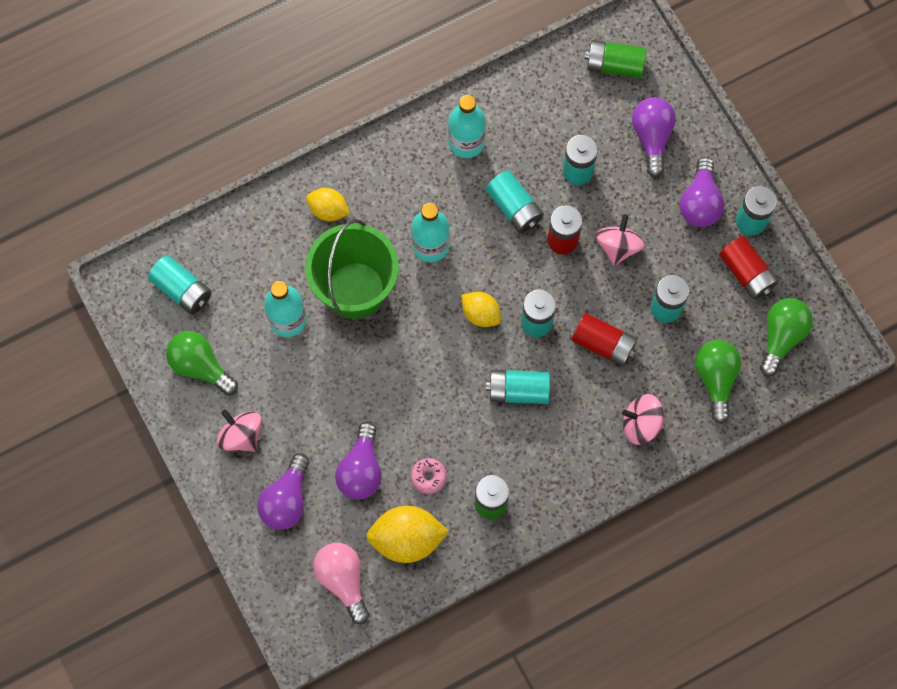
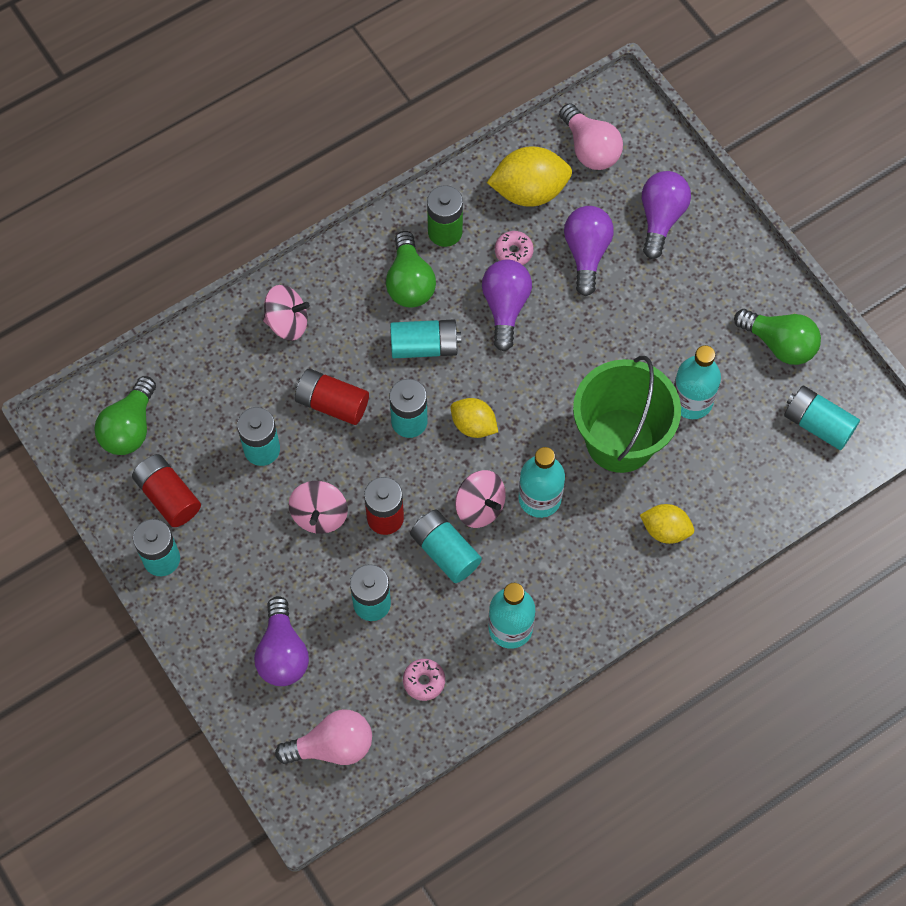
camera: 175 degrees right, 5 degrees down
pink spinning top [217,409,262,452] -> pink spinning top moved to [455,470,506,528]
green battery [585,40,647,78] -> pink light bulb [275,709,372,765]
purple light bulb [680,157,724,227] -> purple light bulb moved to [482,260,532,351]
green light bulb [695,340,741,424] -> green light bulb moved to [386,231,436,308]
none -> pink donut [403,659,445,701]

